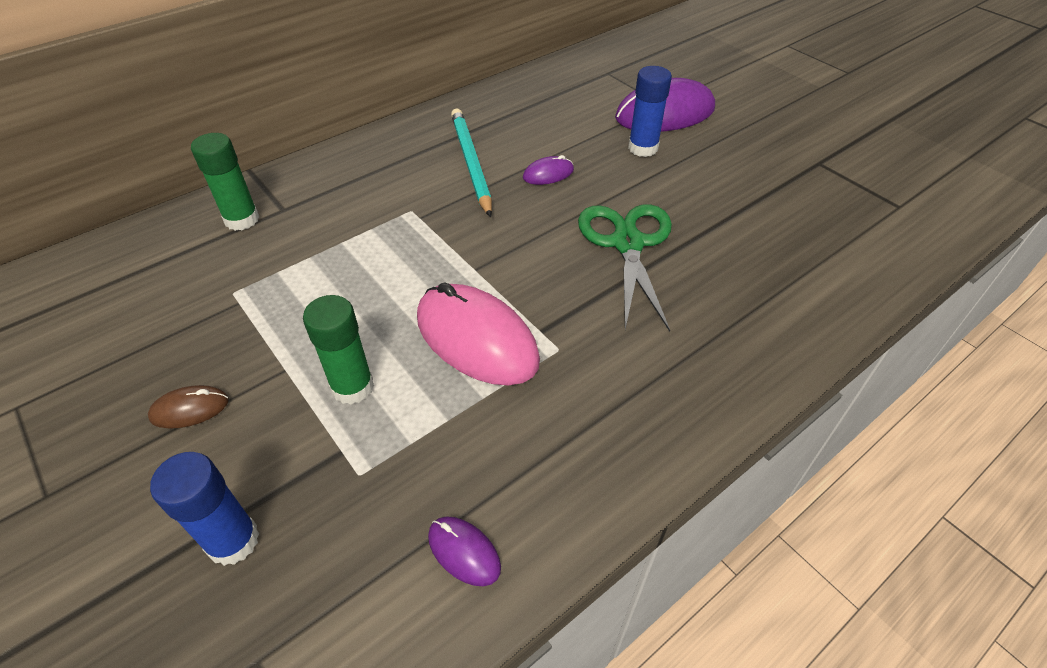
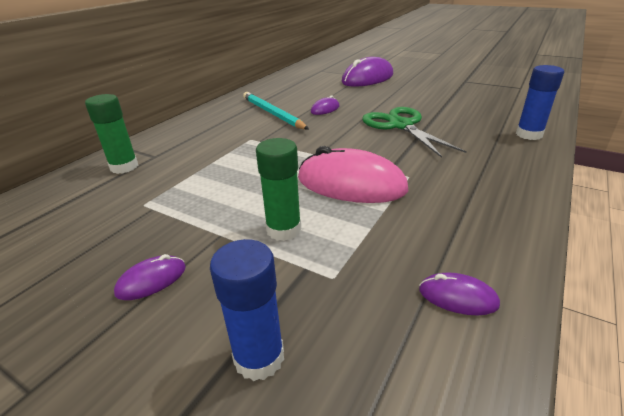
camera: 20 degrees left, 15 degrees down
brown mouse [148,385,229,429] -> purple mouse [114,254,186,300]
blue glue stick [628,66,672,157] -> blue glue stick moved to [516,65,564,140]

